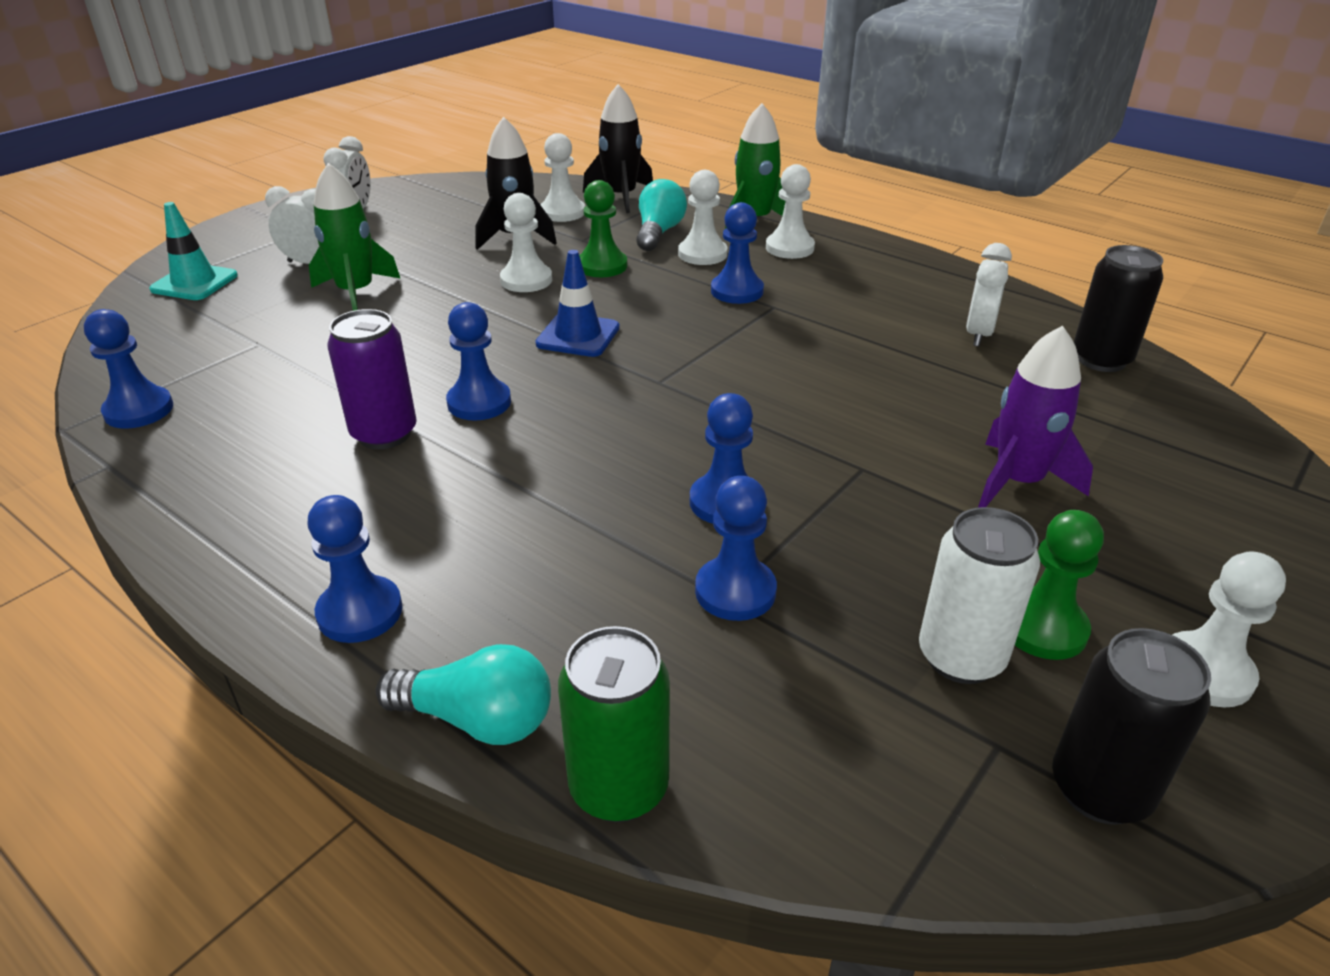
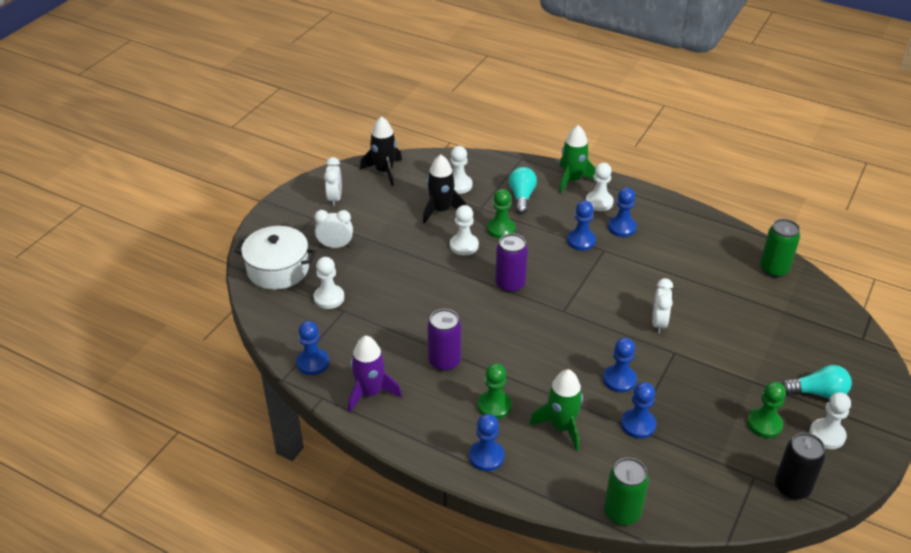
camera: 10 degrees left, 5 degrees up
turquoise traffic cone [149,202,238,300] -> white pot [234,226,316,290]
green rocket [309,163,401,311] -> green rocket moved to [529,369,583,451]
turquoise light bulb [376,644,551,745] -> turquoise light bulb moved to [782,365,852,399]
blue pawn [446,302,511,420] -> blue pawn moved to [608,187,637,237]
blue traffic cone [535,250,620,357] -> purple can [495,233,528,293]
black rocket [583,84,653,213] -> black rocket moved to [360,116,402,186]
white pawn [678,170,727,265] -> white pawn moved to [314,257,344,309]
white can [919,507,1040,684] -> none
white clock [966,243,1012,346] -> white clock moved to [652,278,673,334]
purple rocket [978,325,1093,508] -> purple rocket moved to [348,335,402,413]
black can [1074,245,1163,372] -> green can [760,219,800,278]
none -> green pawn [478,363,512,419]

